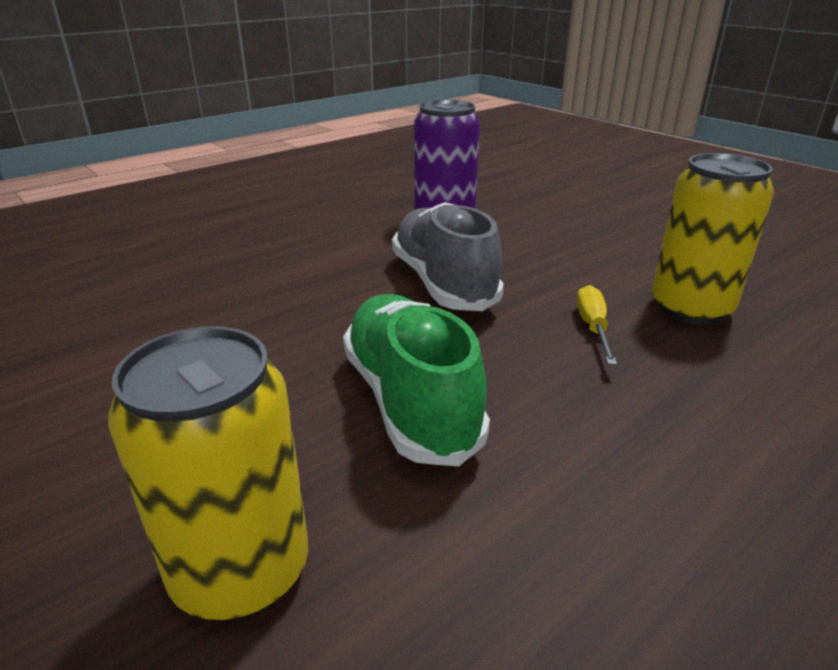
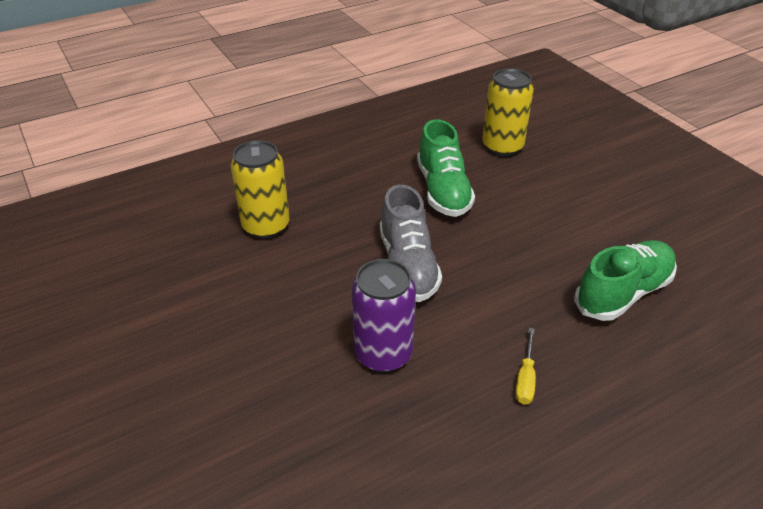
camera: 170 degrees left, 10 degrees up
yellow screwdriver [577,285,617,365] -> yellow screwdriver moved to [515,328,536,405]
none -> green shoe [574,240,677,321]

